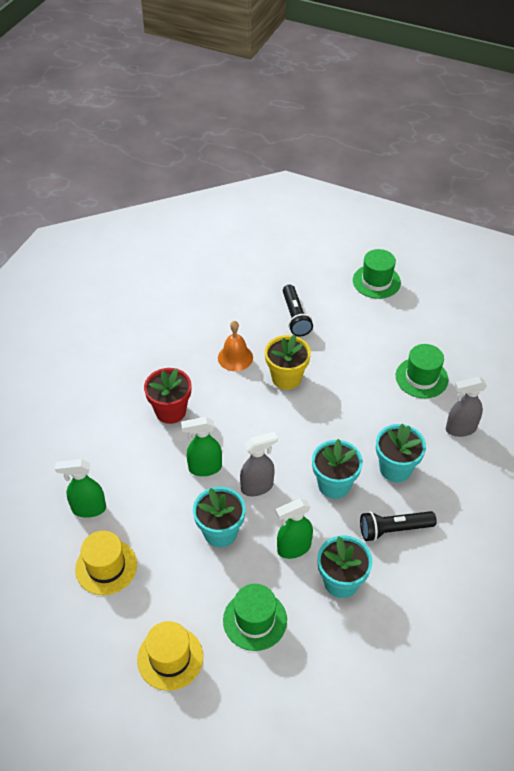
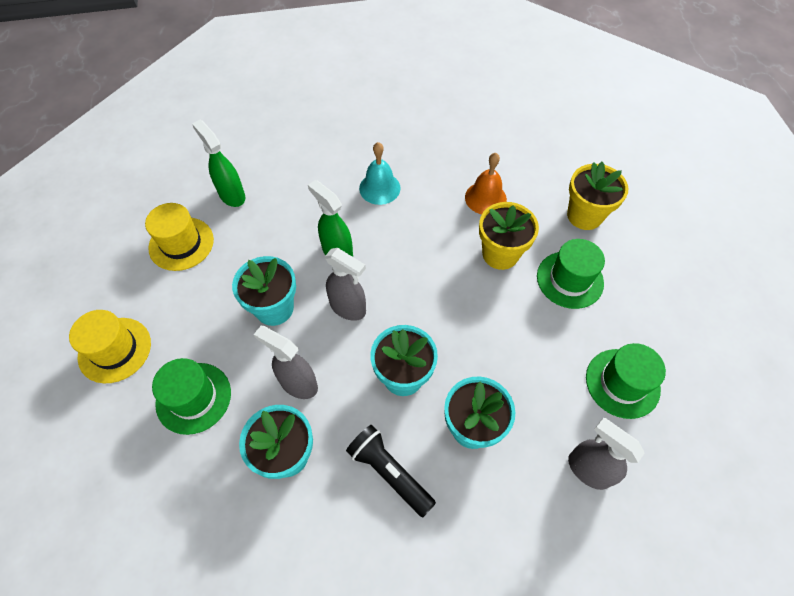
camera: 55 degrees right, 10 degrees up
red flower pot [144,368,191,424] -> turquoise bell [359,142,401,205]
green spray bottle [276,499,313,559] -> grey spray bottle [254,326,318,399]
black flashlight [283,284,313,336] -> yellow flower pot [567,162,628,230]
green hat [353,249,401,299] -> green hat moved to [537,239,605,309]

